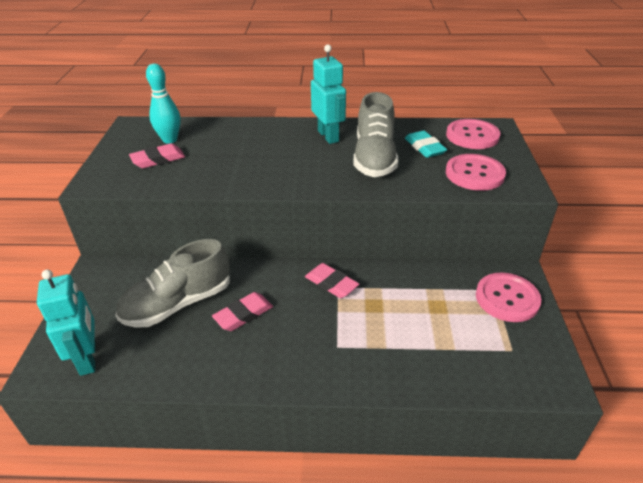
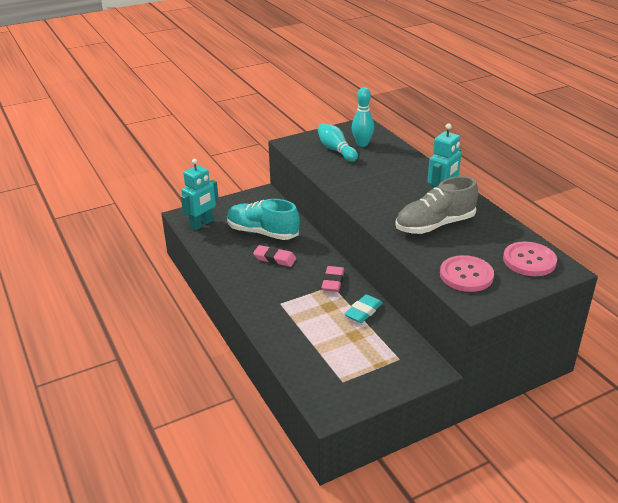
camera: 60 degrees right, 5 degrees down
grey shoe [115,239,230,328] -> turquoise shoe [227,199,300,240]
pink eraser [129,143,185,168] -> turquoise bowling pin [317,123,358,162]
turquoise eraser [405,131,447,158] -> turquoise eraser moved to [344,294,383,323]
pink button [476,273,542,322] -> none

